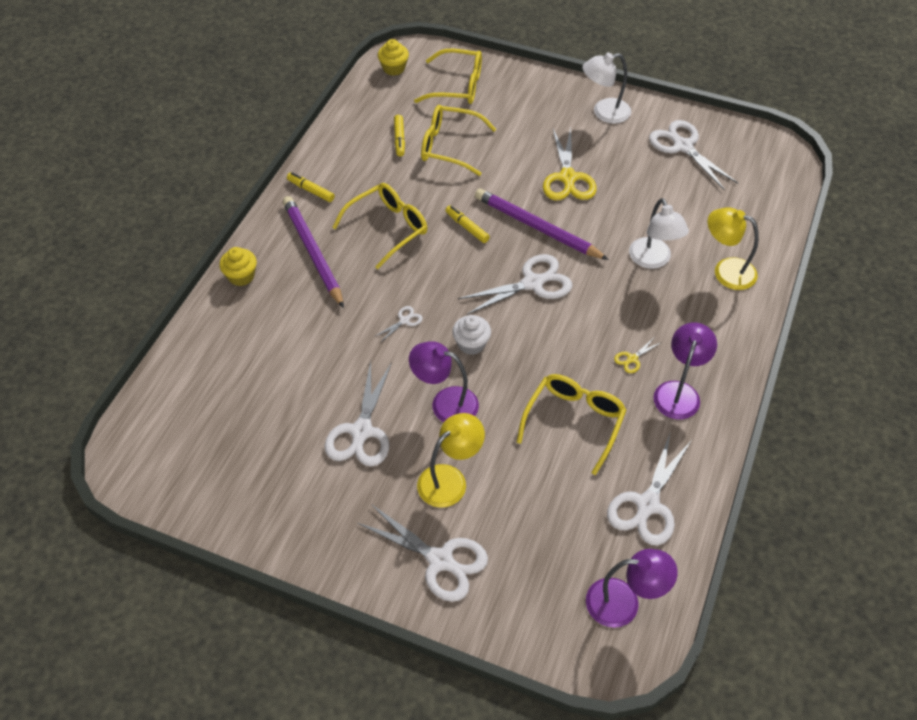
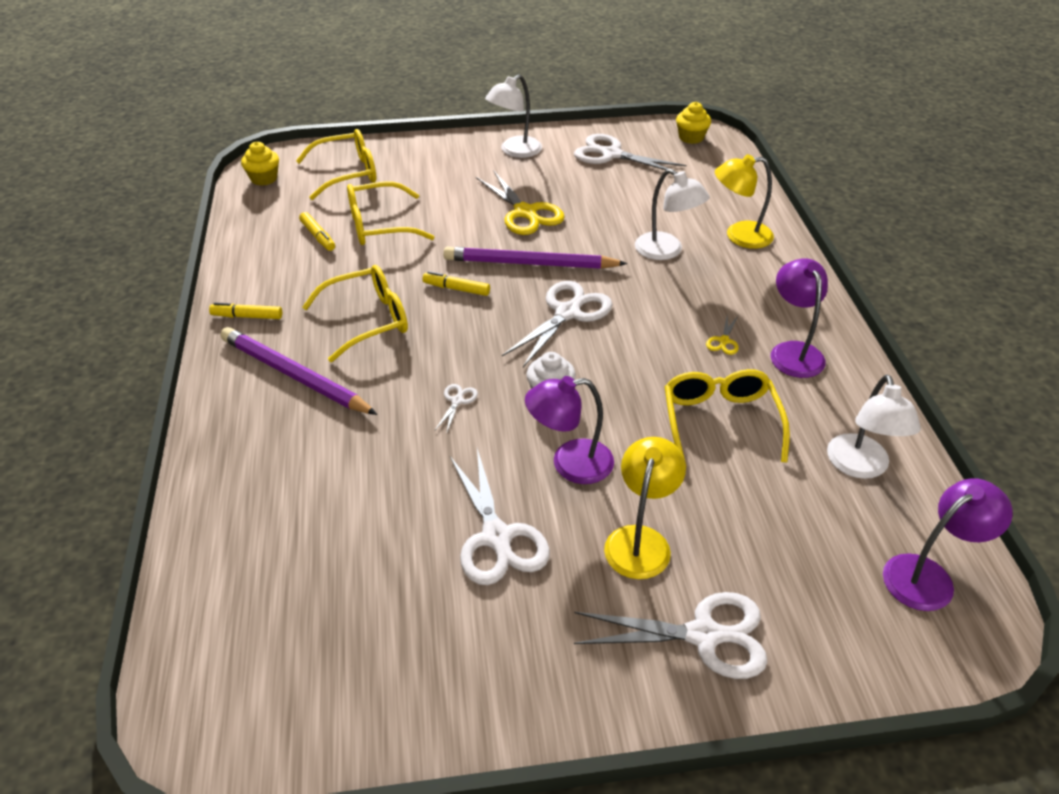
camera: 30 degrees left, 10 degrees down
yellow cupcake [219,247,257,286] -> yellow cupcake moved to [676,102,711,144]
yellow glasses [332,183,427,269] -> yellow glasses turned 45 degrees clockwise [302,265,408,362]
white scissors [607,431,692,545] -> white lamp [827,375,921,479]

